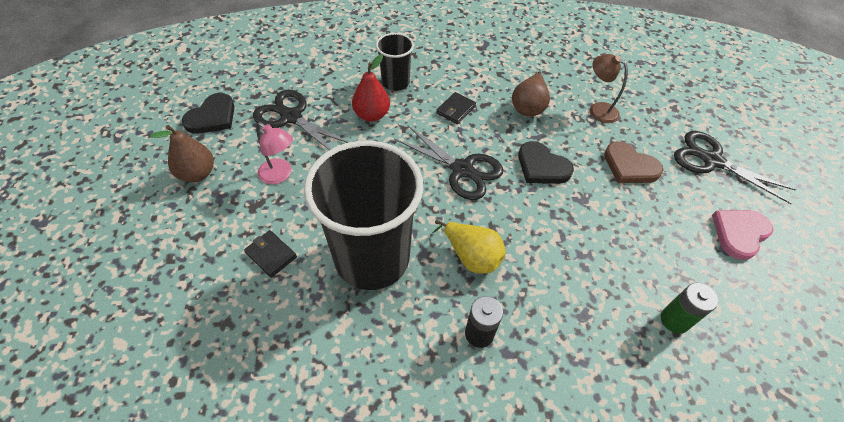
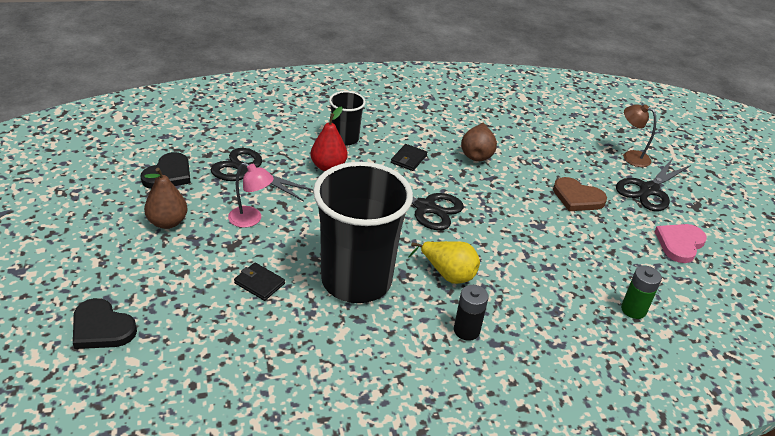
camera: 10 degrees left, 15 degrees down
black heart [518,141,574,184] -> black heart moved to [73,298,137,349]
brown lamp [590,54,628,123] -> brown lamp moved to [623,104,656,167]
black scissors [674,131,796,204] -> black scissors turned 75 degrees counterclockwise [616,158,691,211]

